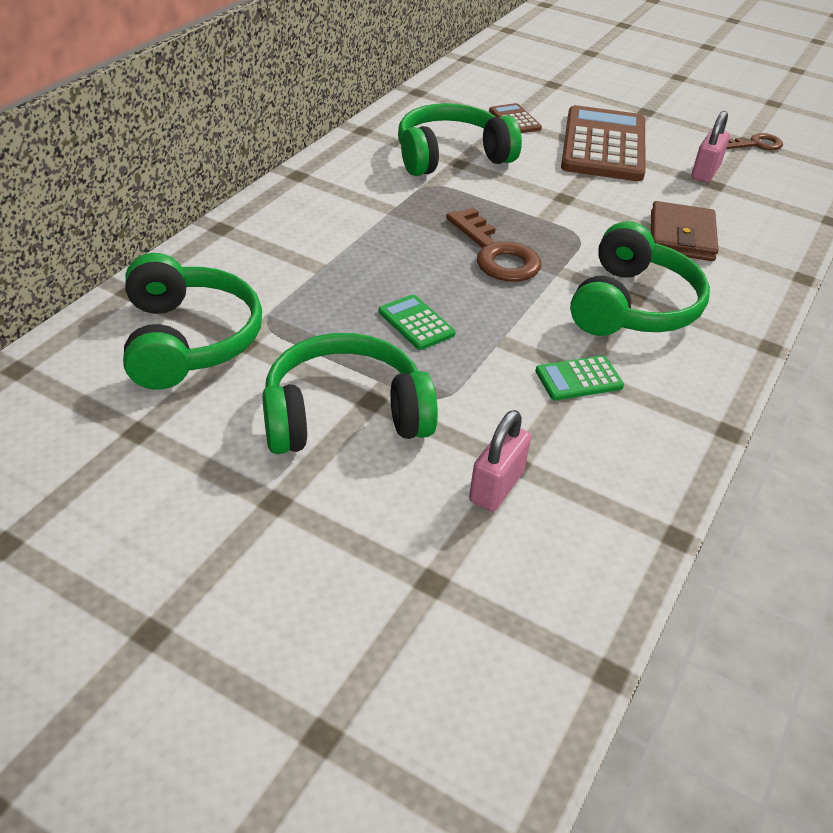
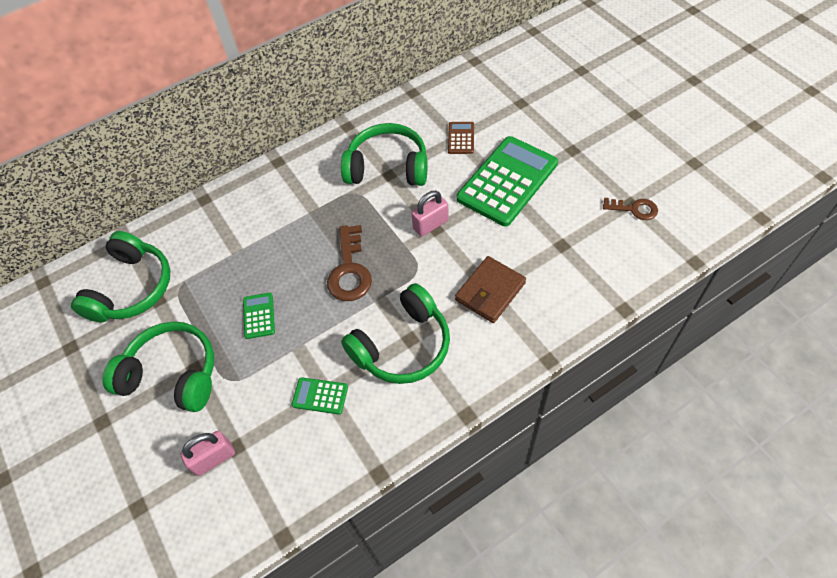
camera: 35 degrees right, 15 degrees up
brown calculator [561,105,645,181] -> green calculator [457,136,558,227]
pink padlock [692,111,730,183] -> pink padlock moved to [411,191,449,237]

